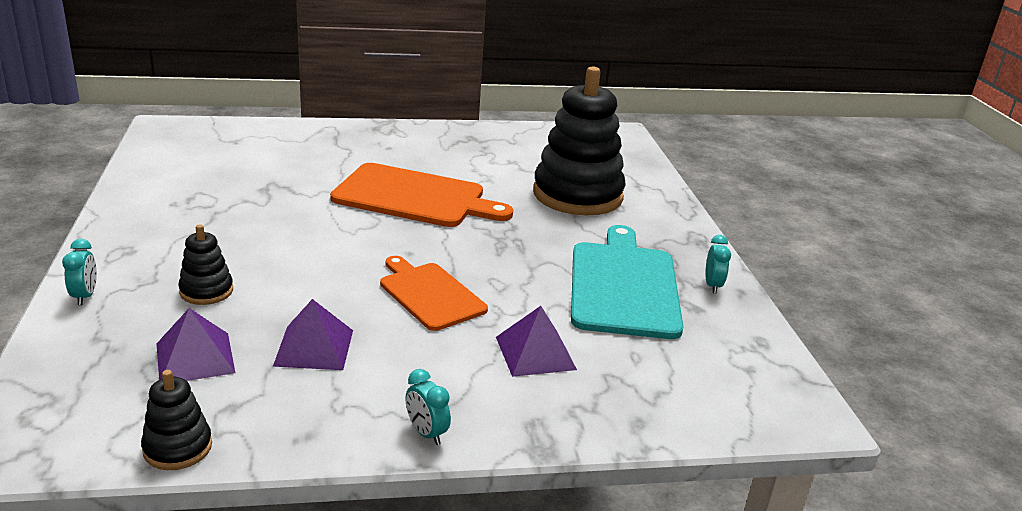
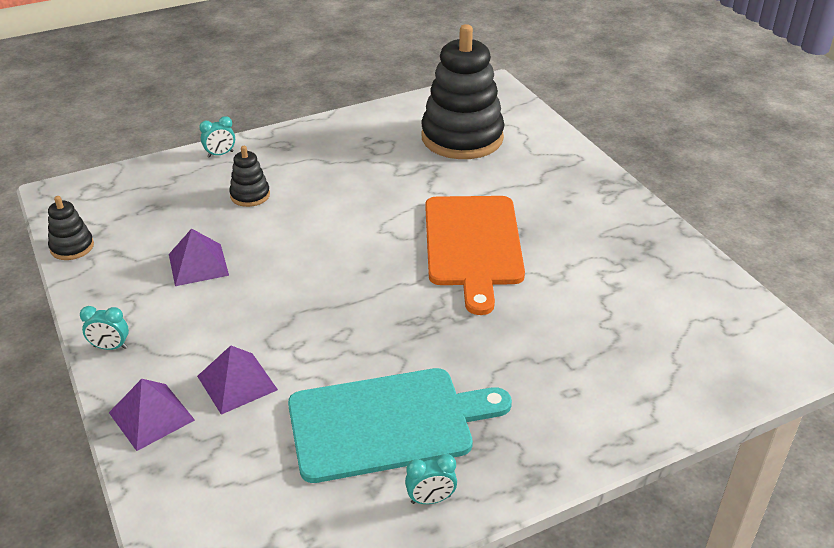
camera: 75 degrees right, 10 degrees up
purple pyramid [157,308,235,381] -> purple pyramid moved to [109,379,195,451]
orange cutting board [380,256,488,331] -> none
turquoise clock [406,369,451,445] -> turquoise clock turned 120 degrees counterclockwise [80,306,129,350]
black stacking toy [533,67,626,215] -> black stacking toy moved to [421,24,505,159]

